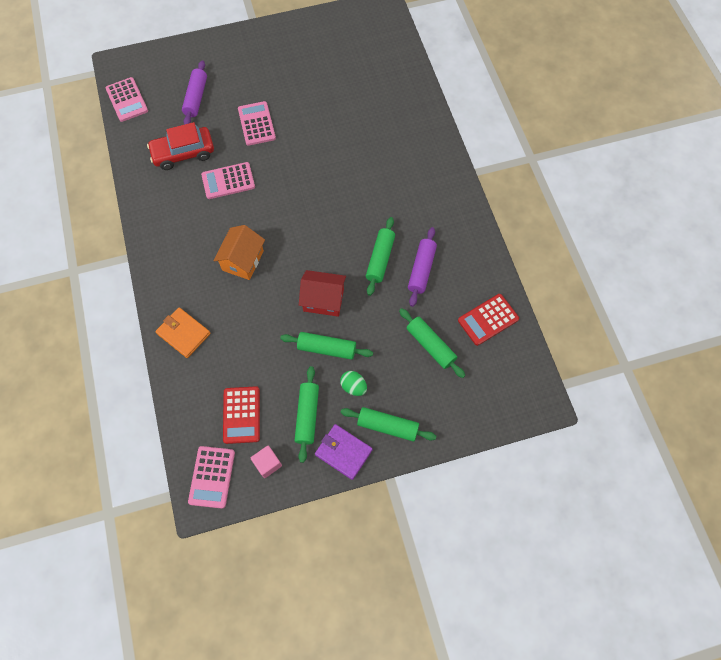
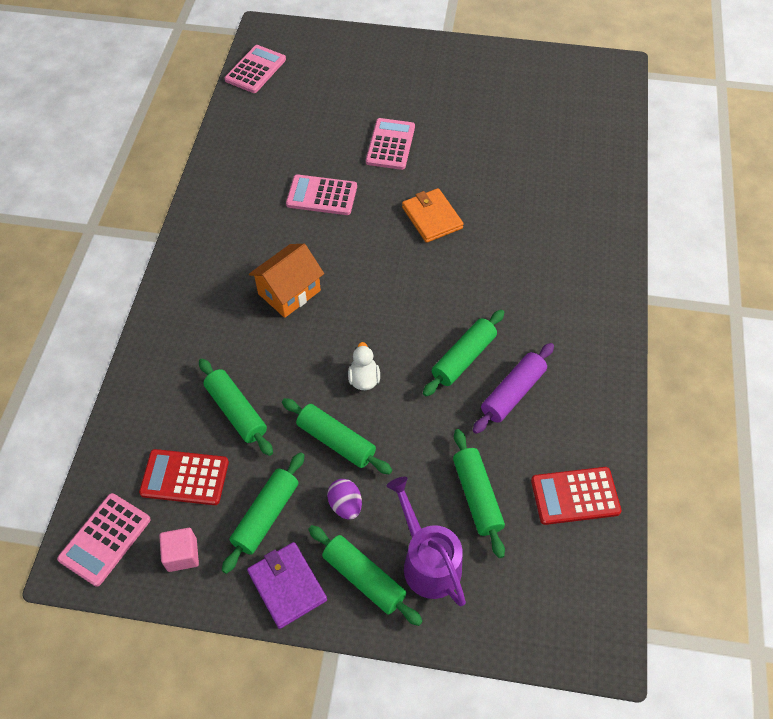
camera: 25 degrees right, 10 degrees down
pink calculator [106,77,148,122] -> pink calculator turned 150 degrees counterclockwise [225,45,286,93]
red car [147,122,214,170] -> none
orange wallet [155,307,211,358] -> orange wallet moved to [402,188,464,243]
purple rolling pin [182,60,207,125] -> none
red calculator [223,386,260,444] -> red calculator turned 75 degrees clockwise [139,449,229,505]
red house [299,270,346,317] -> white duck [348,342,380,390]
green egg [340,371,367,396] -> purple egg [327,479,362,520]
none -> green rolling pin [199,359,273,456]
none -> purple watering can [386,477,466,607]

